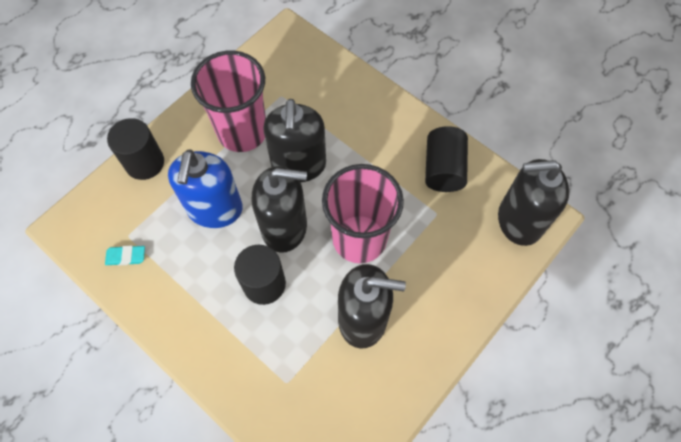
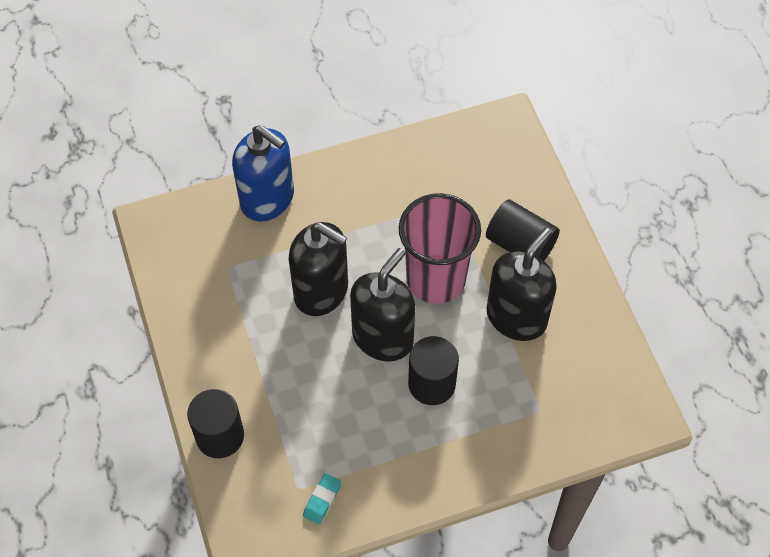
camera: 60 degrees left, 5 degrees down
blue soap dispenser [168,149,243,228] -> blue soap dispenser moved to [232,125,294,221]
pink cup [191,51,266,152] -> none
black cylinder [425,126,468,192] -> black cylinder moved to [486,199,560,261]
black soap dispenser [498,159,569,246] -> none

